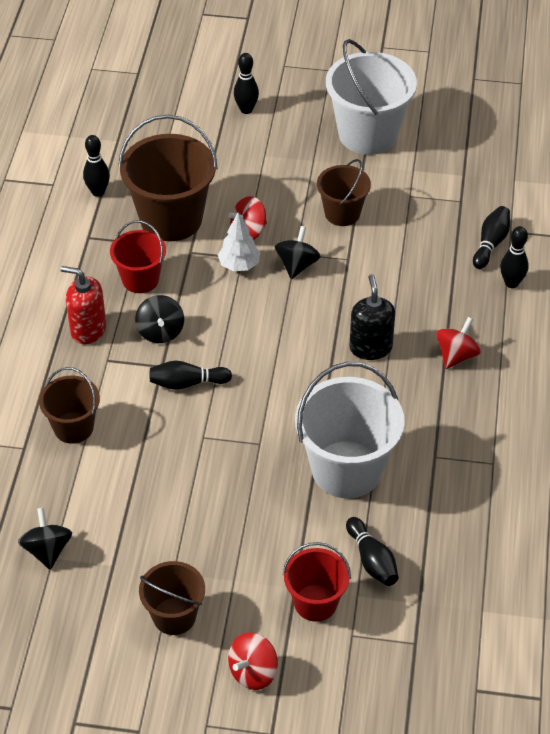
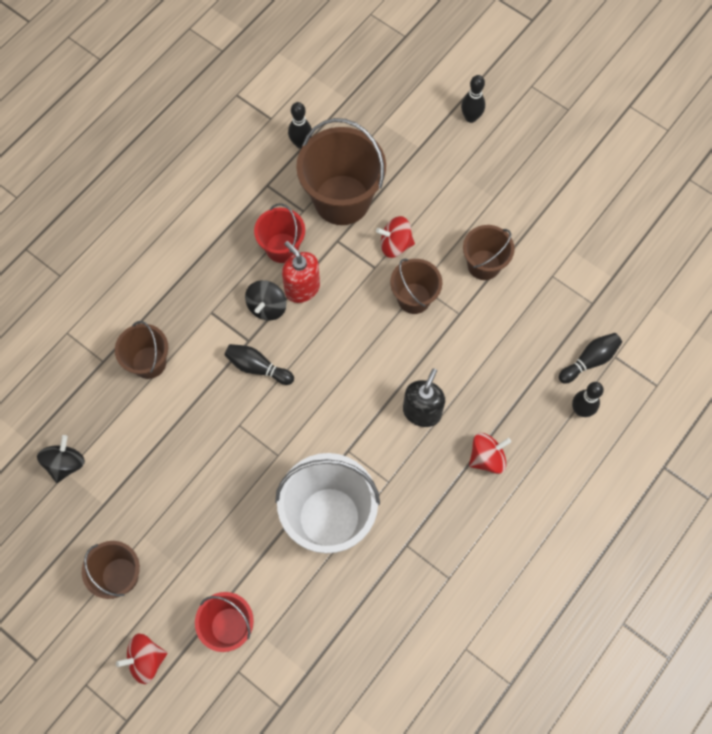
camera: 30 degrees right, 20 degrees up
red soap dispenser [60,266,106,344] -> red soap dispenser moved to [282,241,320,303]
white tree [218,212,260,271] -> none
black spinning top [275,226,321,279] -> brown bucket [390,259,442,314]
white bucket [326,39,417,155] -> none
black bowling pin [346,517,399,586] -> none

